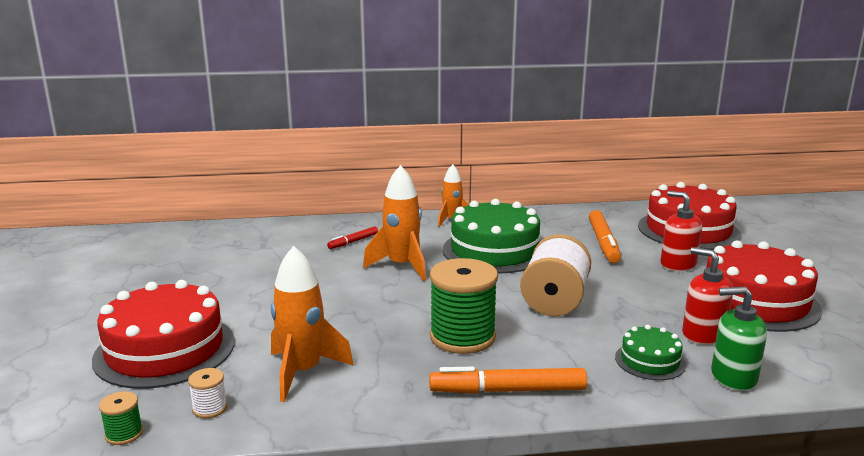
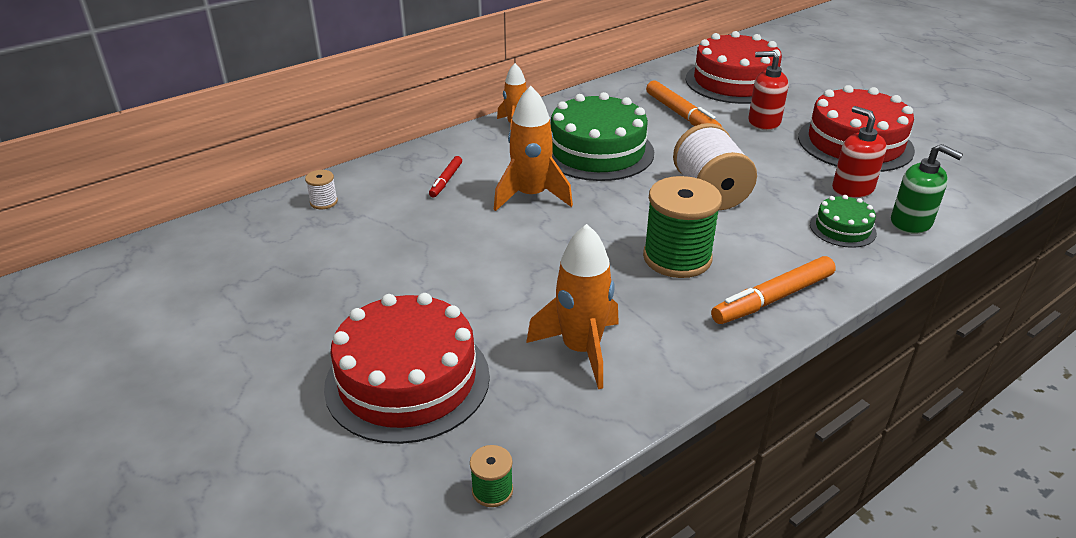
camera: 30 degrees left, 15 degrees up
white spool [188,368,227,418] -> white spool moved to [305,170,338,209]
red soap dispenser [682,247,733,345] -> red soap dispenser turned 45 degrees clockwise [832,106,887,198]
green soap dispenser [711,287,767,391] -> green soap dispenser turned 120 degrees counterclockwise [891,144,963,234]

